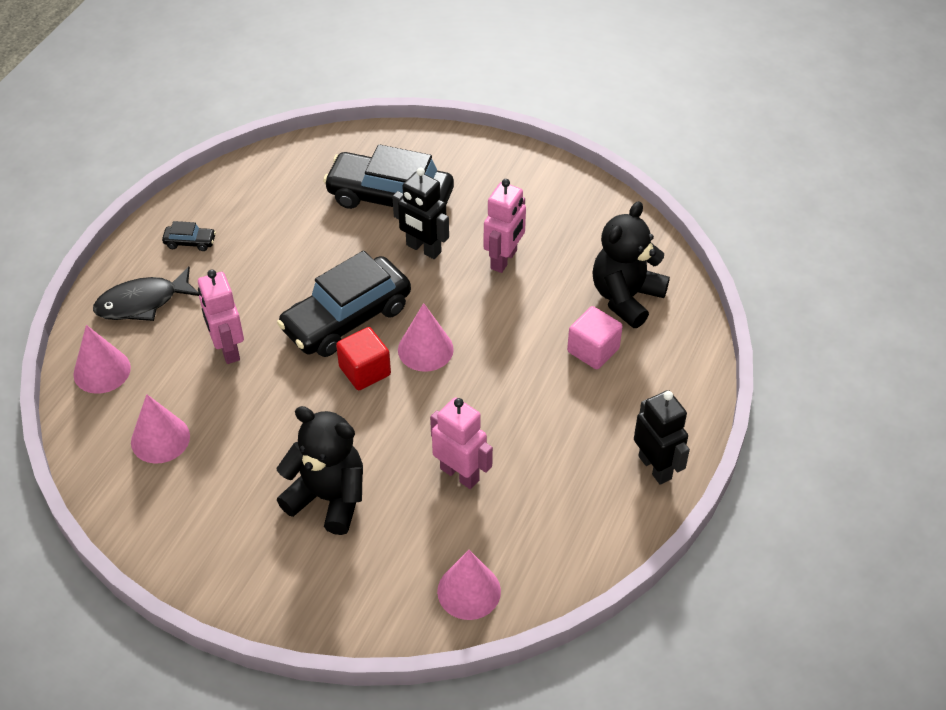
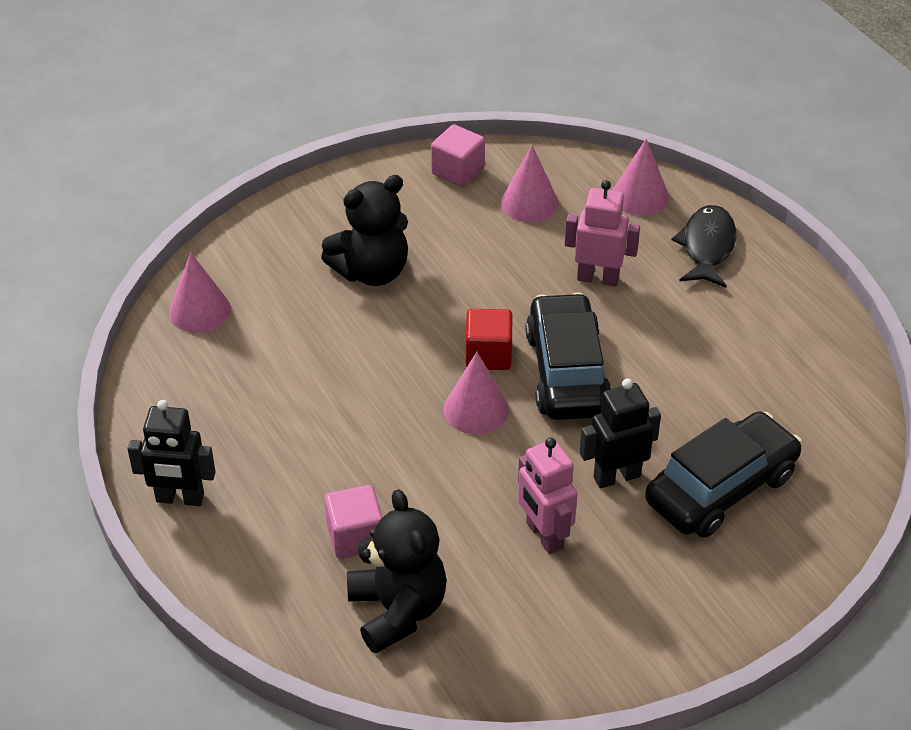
camera: 125 degrees right, 5 degrees down
black car [162,221,216,251] -> none
pink robot [430,397,493,489] -> none
none -> pink cube [431,124,485,187]

